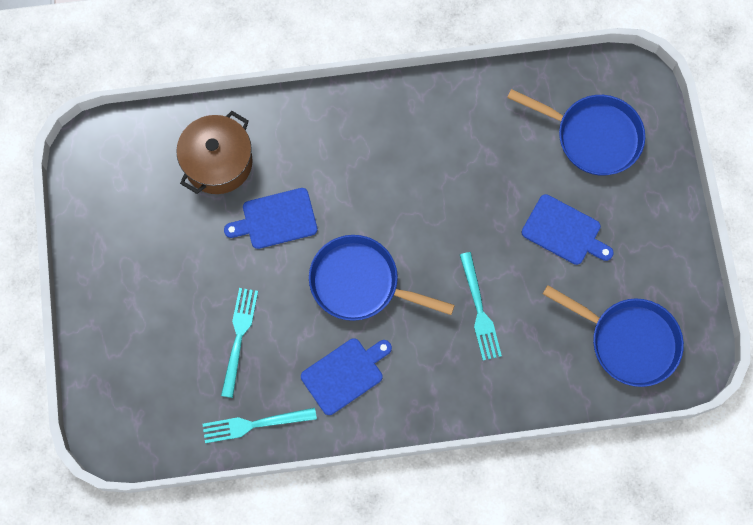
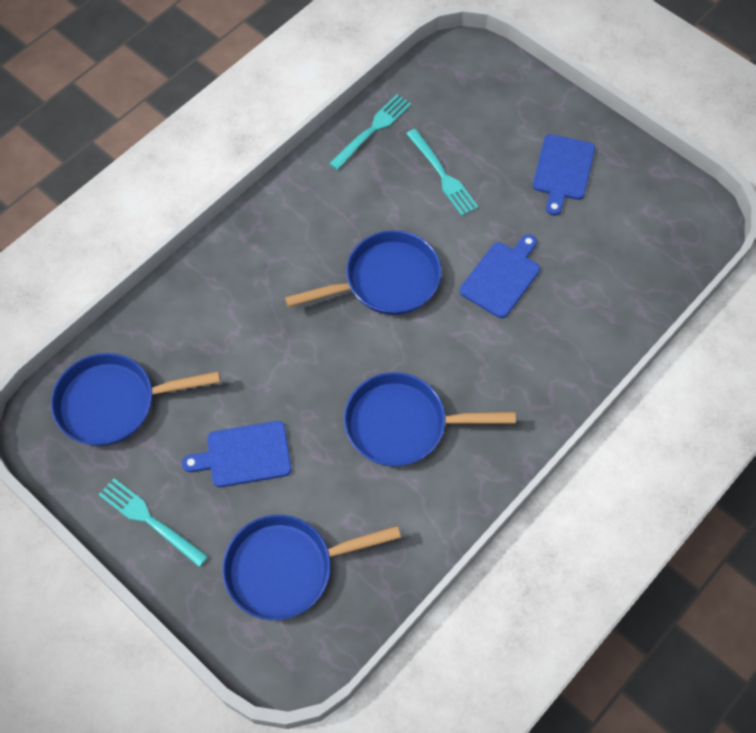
camera: 140 degrees right, 10 degrees down
brown pot [176,111,253,194] -> none
blue cutting board [301,338,392,415] -> blue cutting board moved to [533,134,595,216]
turquoise fork [460,252,502,361] -> turquoise fork moved to [99,478,208,567]
none -> blue pan [344,372,516,467]

